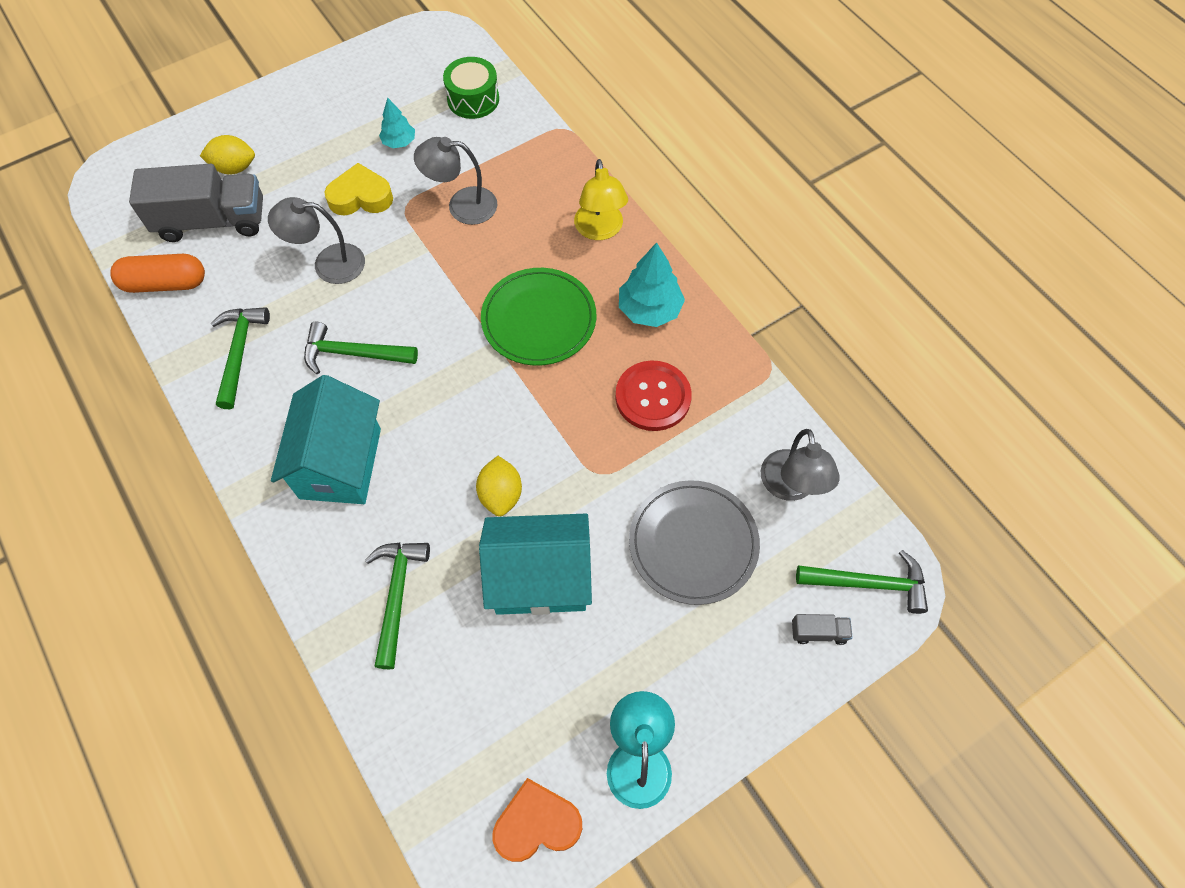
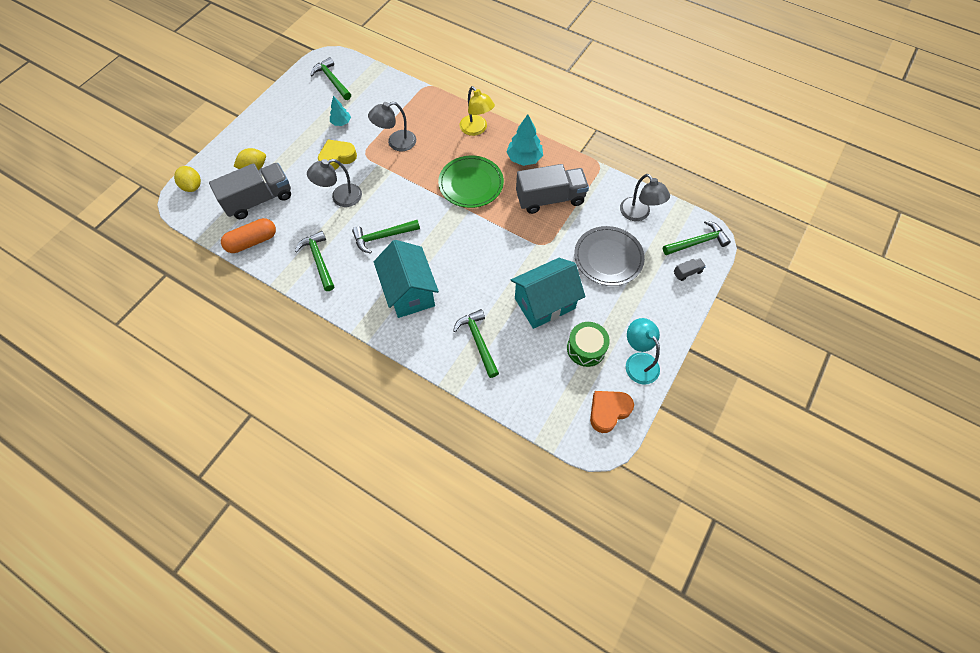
camera: 25 degrees left, 0 degrees up
green drum [443,57,499,119] -> green drum moved to [567,322,610,367]
yellow lemon [476,456,522,517] -> yellow lemon moved to [174,166,201,192]
red button [615,360,692,431] -> grey truck [516,164,589,214]
none -> green hammer [310,57,351,100]

